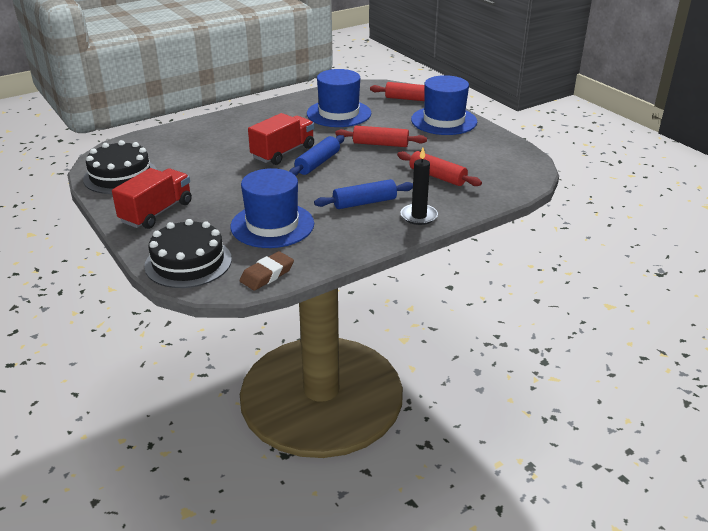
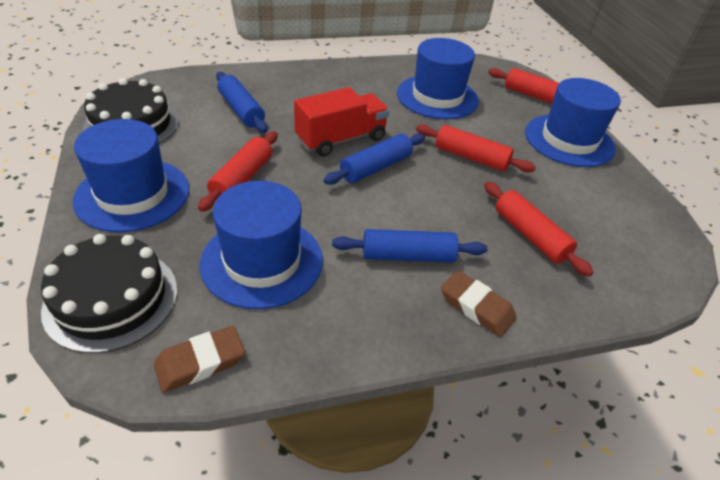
camera: 15 degrees right, 10 degrees up
red truck [112,168,192,229] -> blue hat [73,119,189,232]
black candle [401,148,438,225] -> brown eraser [441,271,517,337]
none -> red rolling pin [198,131,278,212]
none -> blue rolling pin [216,72,268,133]

